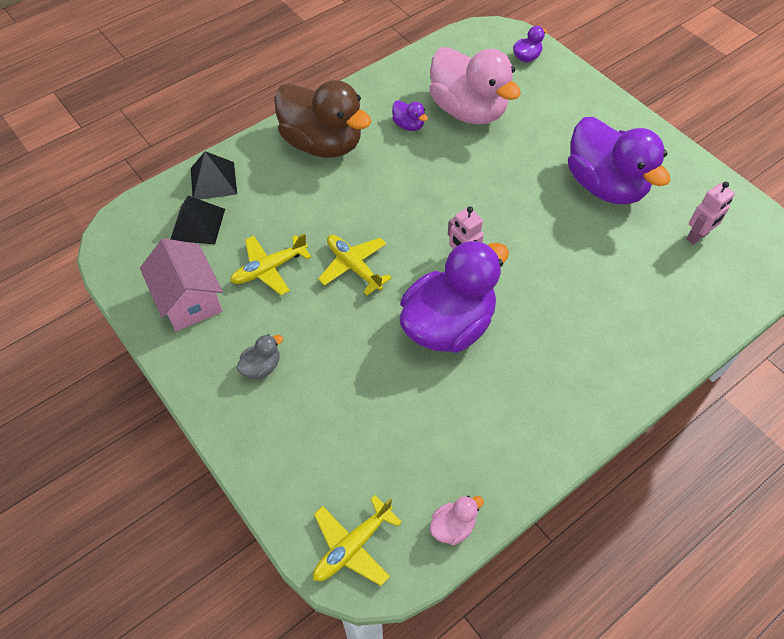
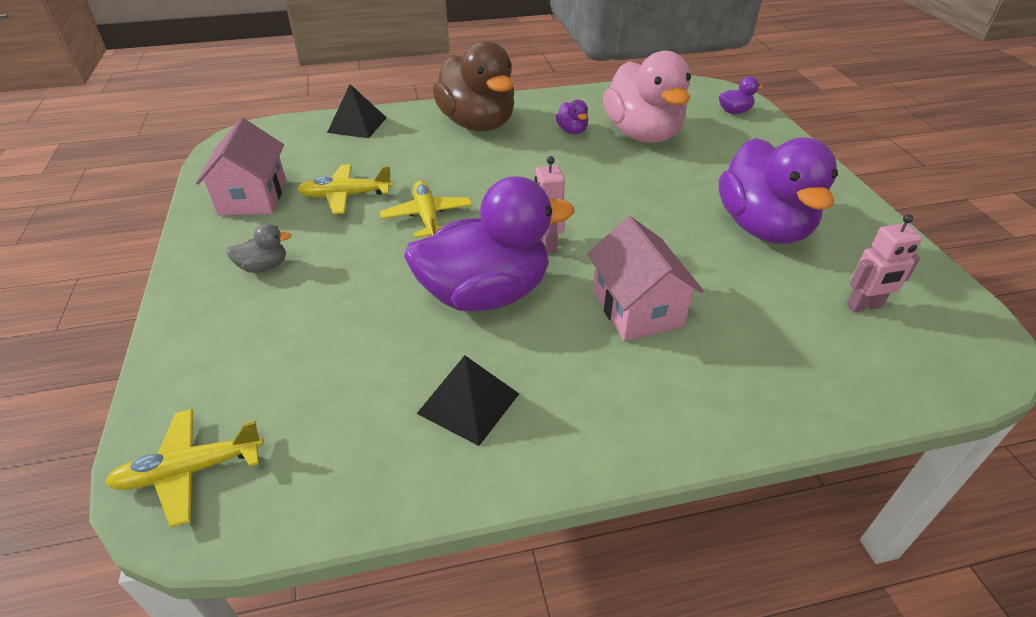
camera: 25 degrees right, 15 degrees down
black pyramid [171,196,225,244] -> black pyramid moved to [417,355,519,446]
pink duck [430,496,484,545] -> none
none -> pink house [587,216,704,341]

